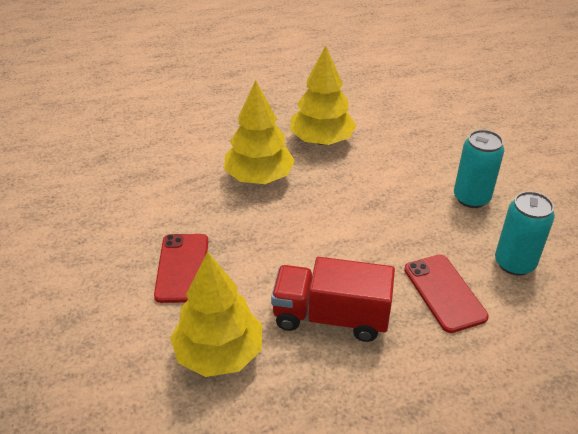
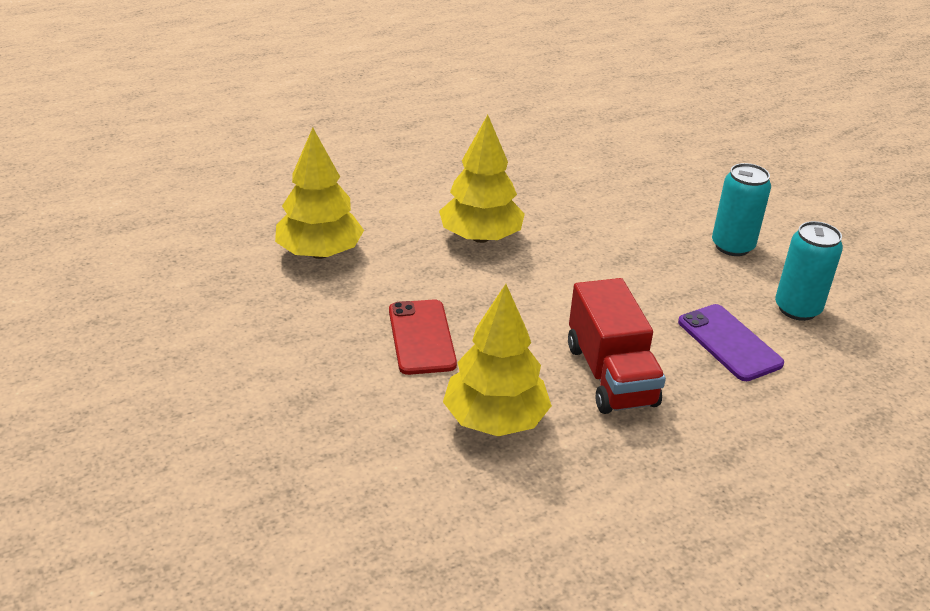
camera: 10 degrees left, 5 degrees down
red truck [271,257,395,342] -> red truck turned 105 degrees counterclockwise [568,278,666,414]
yellow tree [290,46,357,145] -> yellow tree moved to [275,128,364,259]
red phone [404,255,489,333] -> purple phone [678,304,784,381]

